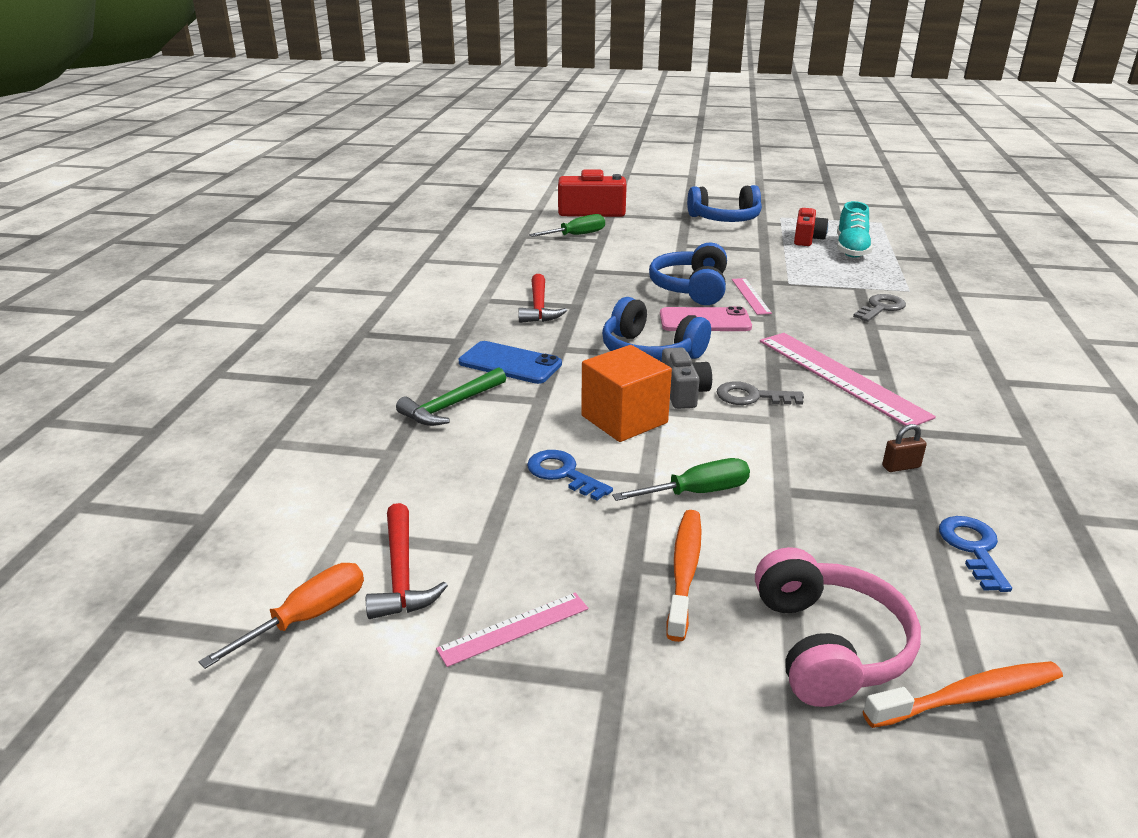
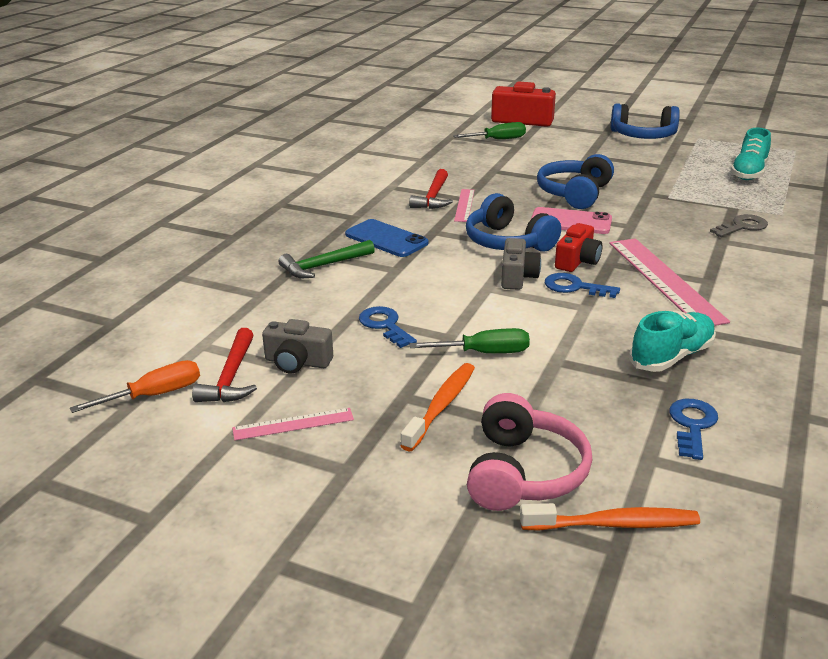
camera: 15 degrees right, 0 degrees up
orange cube [581,345,672,442] -> none
grey key [717,381,804,405] -> blue key [545,273,620,298]
pink ruler [732,278,772,315] -> pink ruler moved to [454,189,474,222]
red camera [794,208,828,246] -> red camera moved to [555,223,602,272]
brown padlock [882,424,927,472] -> turquoise shoe [629,310,716,372]
none -> grey camera [262,319,333,374]

